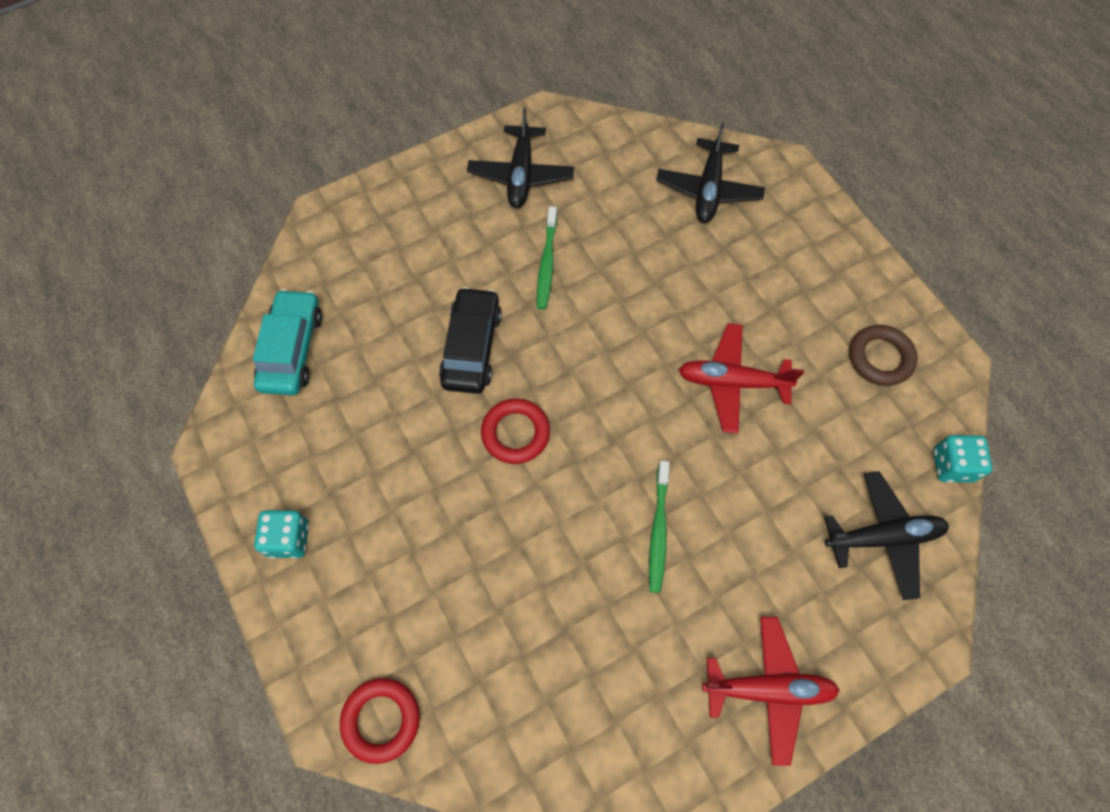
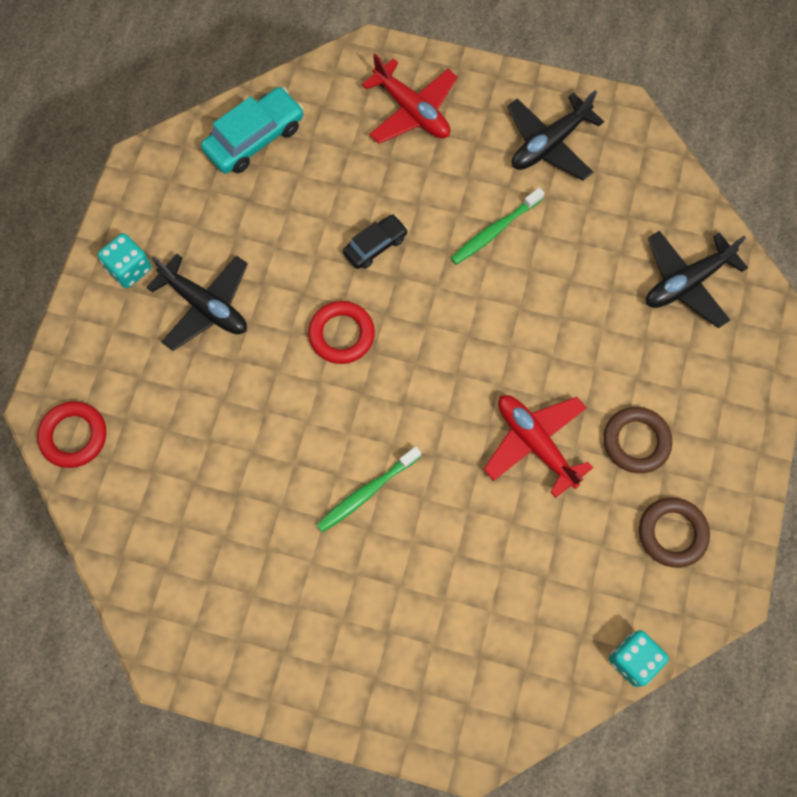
camera: 45 degrees right, 5 degrees up
black car [439,287,502,394] -> black car [343,214,408,269], size x0.61
red plane [702,617,840,766] -> red plane moved to [362,54,458,144]
black plane [824,471,949,601] -> black plane moved to [146,254,248,351]
none -> brown ring [603,407,672,473]

